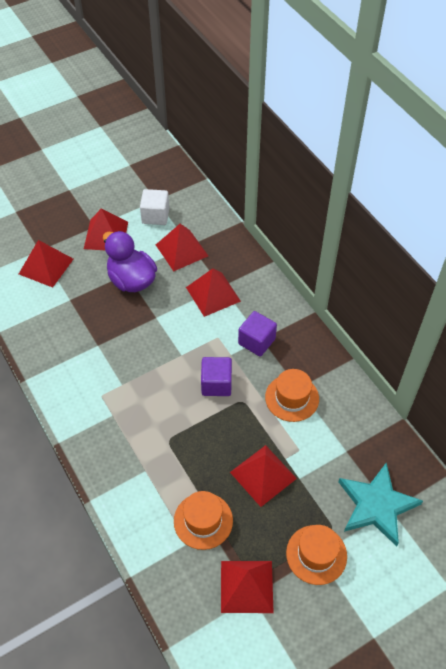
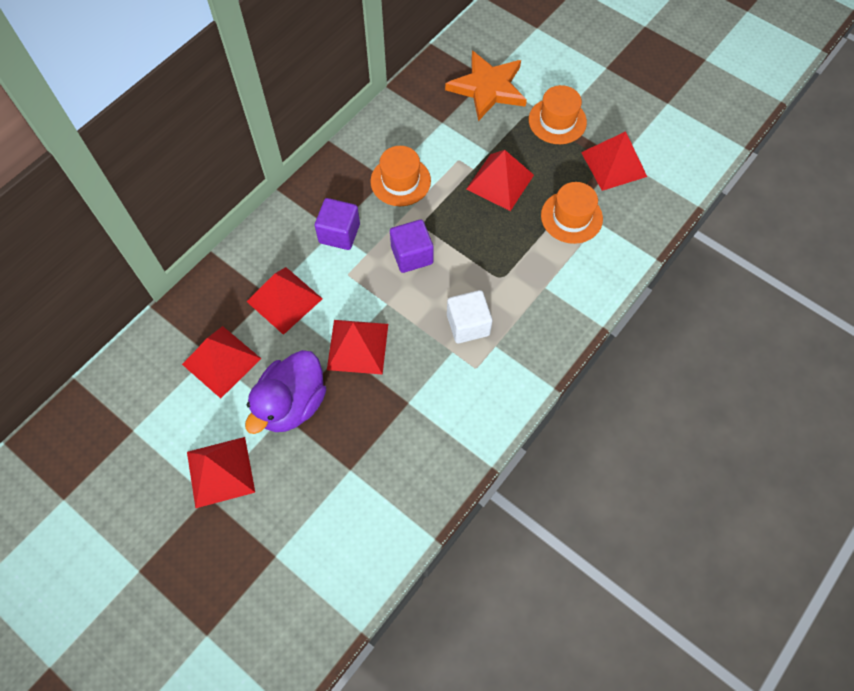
camera: 110 degrees left, 10 degrees up
red pyramid [19,240,73,288] -> red pyramid moved to [327,320,388,375]
white cube [140,189,170,225] -> white cube moved to [447,290,492,343]
turquoise star [338,462,423,546] -> orange star [445,51,527,121]

